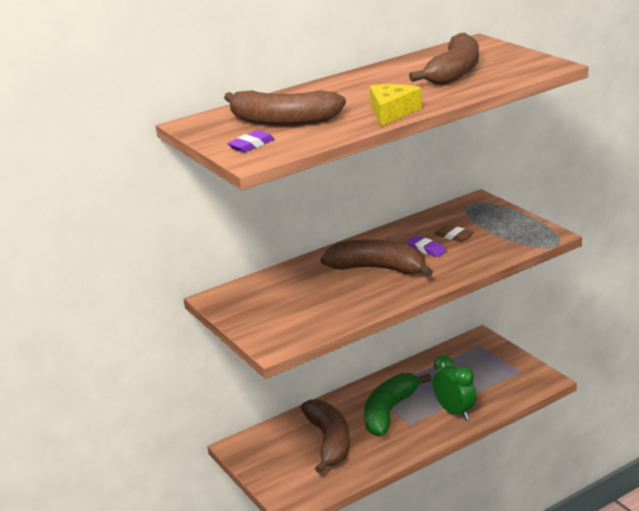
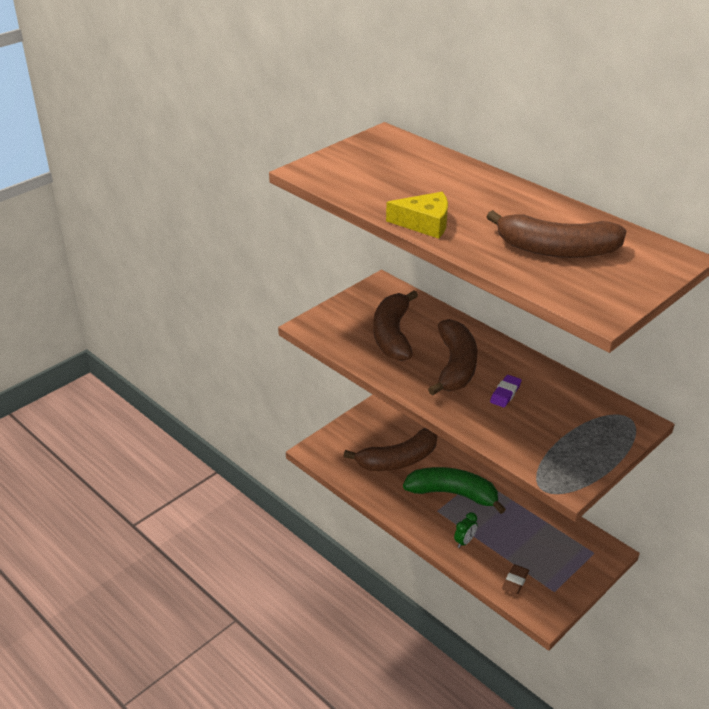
camera: 75 degrees right, 10 degrees up
brown banana [224,90,346,126] -> brown banana moved to [373,290,418,361]
purple eraser [227,130,274,152] -> none
green clock [432,355,477,420] -> green clock [454,512,477,548], size x0.56
brown eraser [434,225,474,242] -> brown eraser moved to [502,564,529,594]

